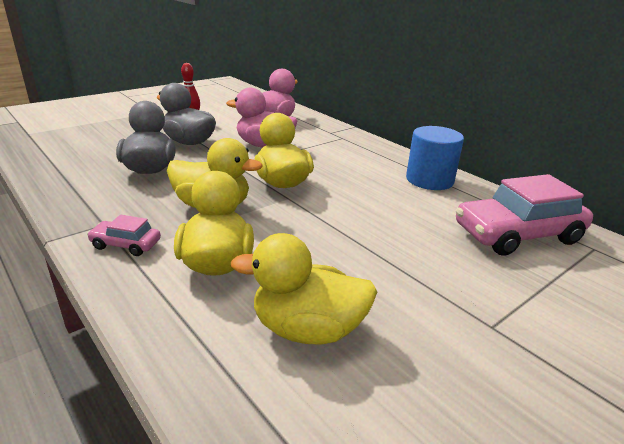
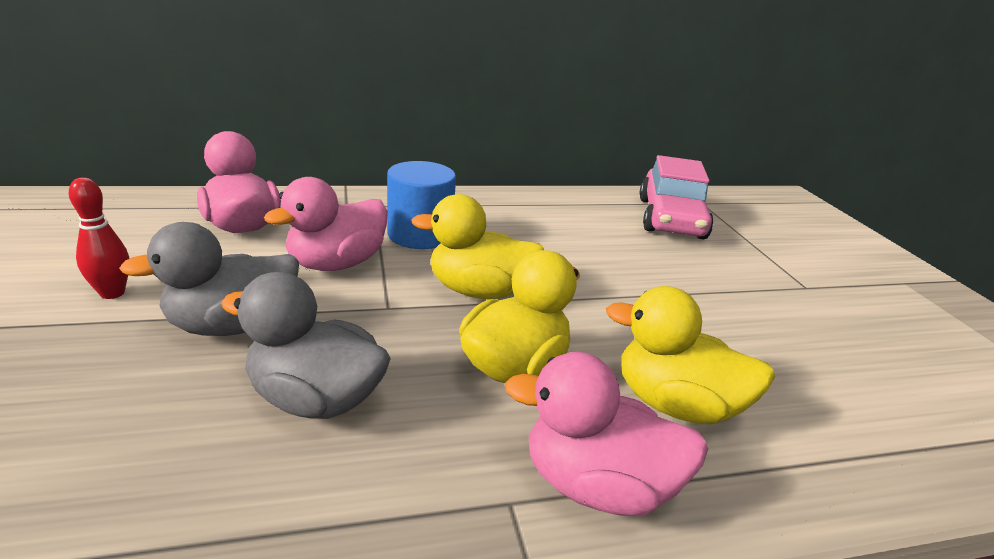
camera: 65 degrees left, 0 degrees up
pink car [87,215,161,256] -> pink duck [505,352,708,516]
yellow duck [231,233,377,345] -> none
blue cylinder [406,126,464,190] -> blue cylinder moved to [387,161,456,249]

